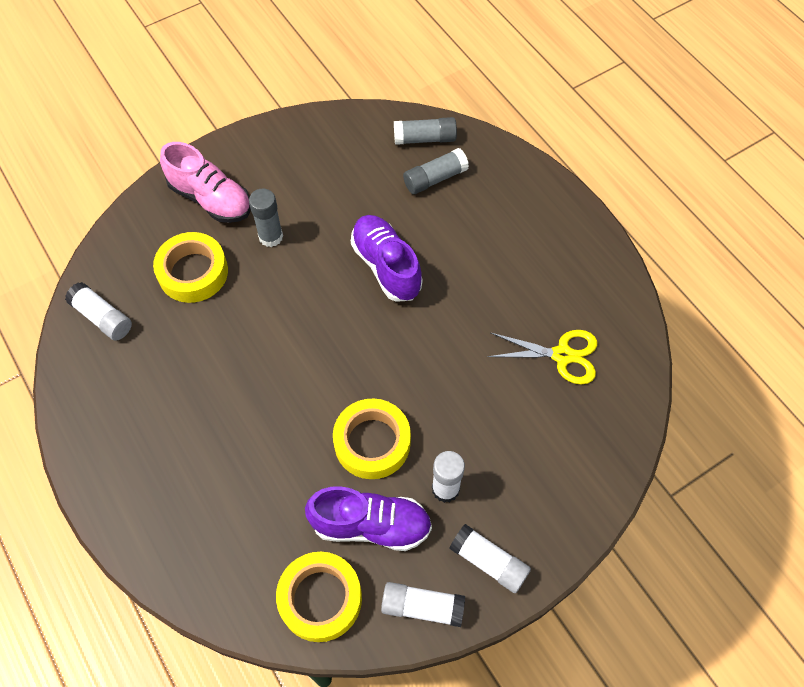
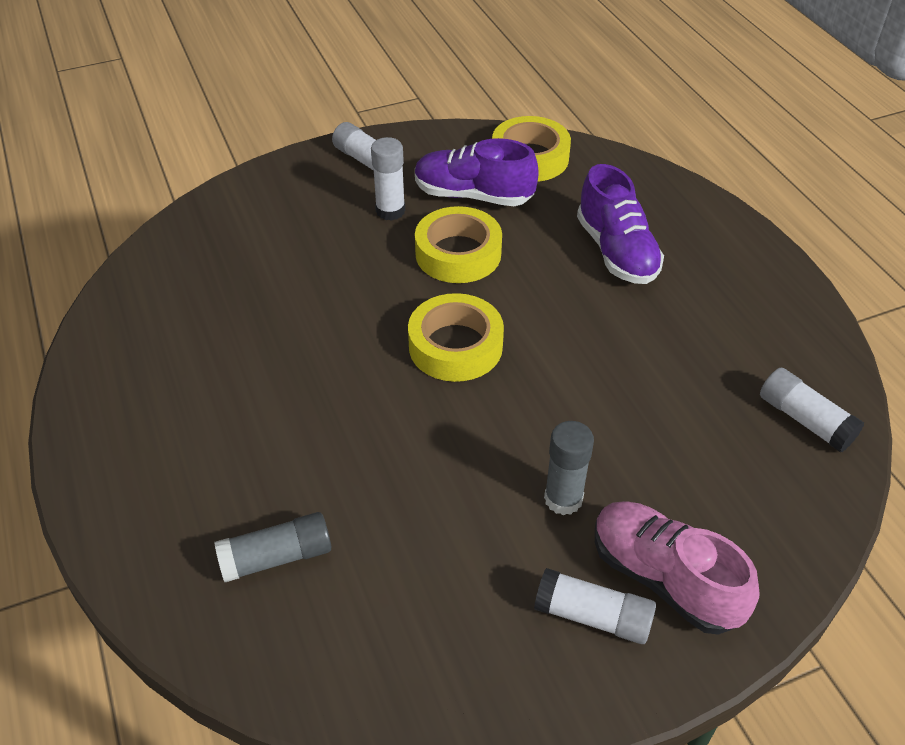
camera: 170 degrees left, 15 degrees down
yellow tape [153,232,228,303] -> yellow tape moved to [408,293,504,382]
purple shoe [351,215,423,302] -> purple shoe moved to [577,164,664,284]
white glue stick [381,582,465,627] -> white glue stick moved to [534,568,656,644]
grey glue stick [394,117,457,145] -> none
yellow scissors [487,330,597,384] -> none

